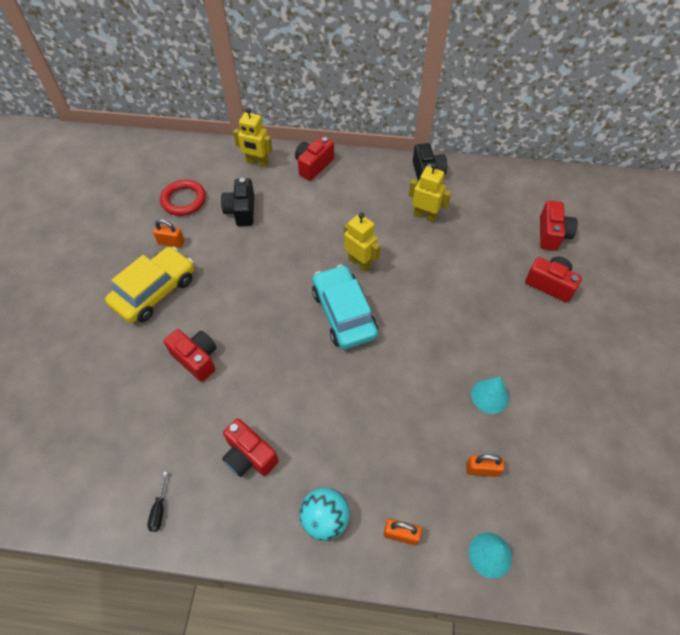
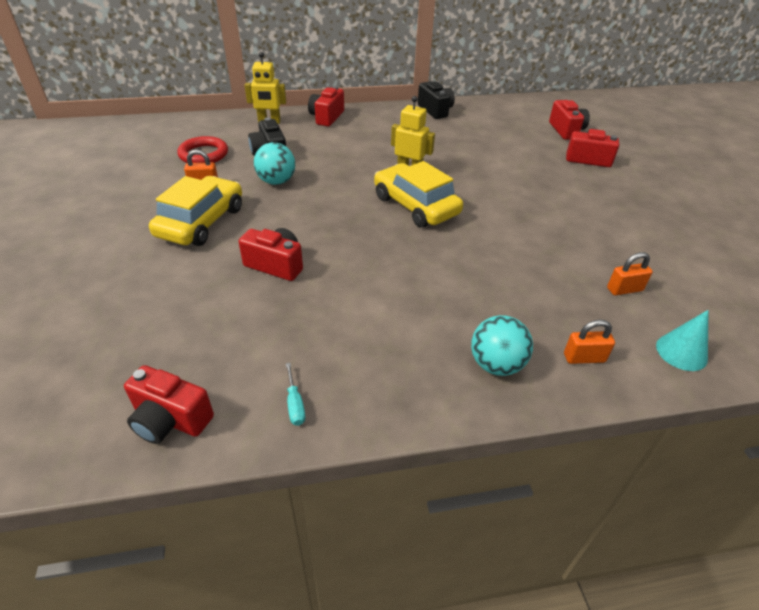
camera: 20 degrees left, 15 degrees down
black screwdriver [147,472,167,532] -> turquoise screwdriver [286,363,305,426]
red camera [222,418,279,477] -> red camera moved to [124,365,214,444]
turquoise car [312,265,378,349] -> yellow car [374,161,463,228]
yellow robot [409,163,451,223] -> none
turquoise cone [471,376,509,414] -> none
none -> turquoise ball [254,142,295,185]

